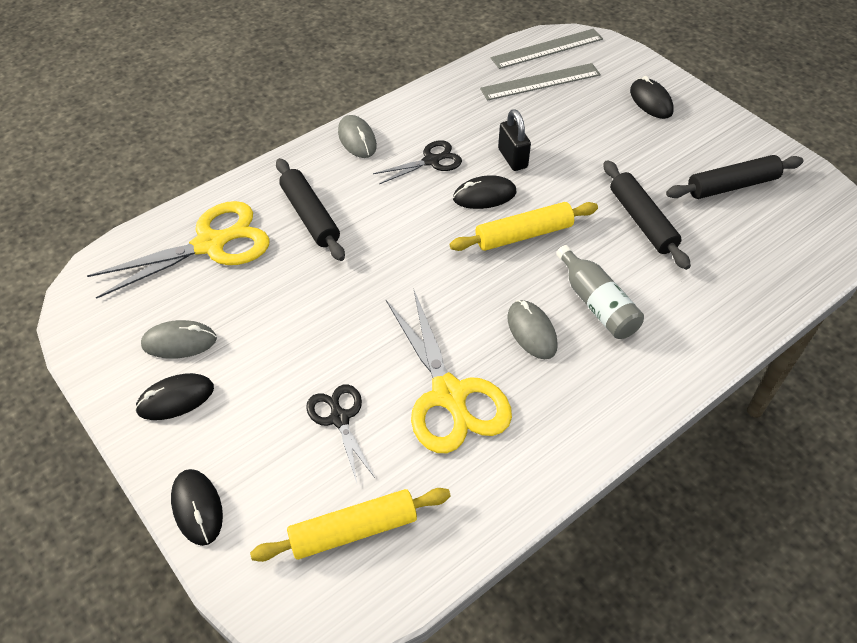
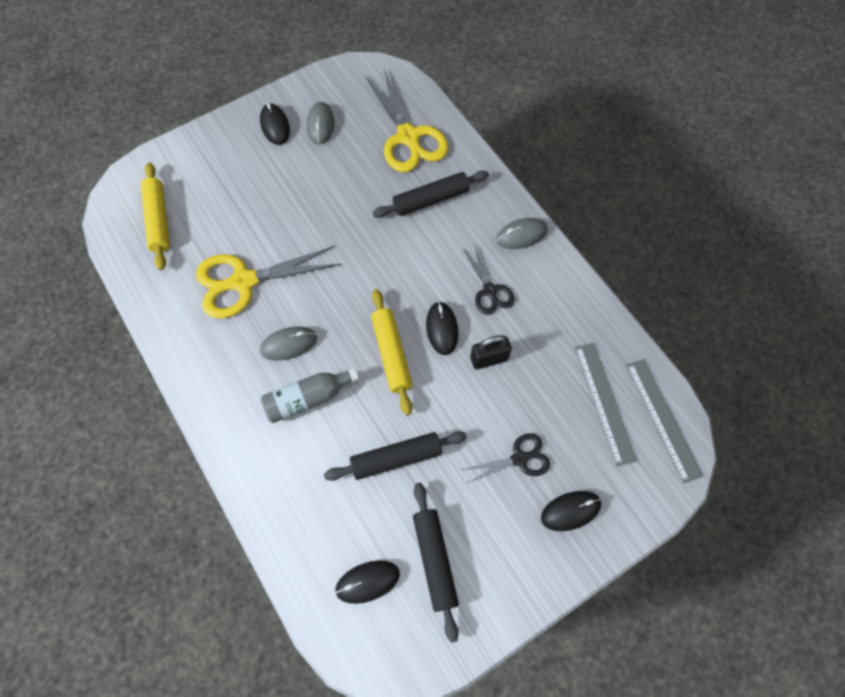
camera: 95 degrees right, 15 degrees up
black mouse [171,469,223,546] -> black mouse moved to [335,560,400,604]
black scissors [306,384,376,483] -> black scissors moved to [461,433,550,483]

